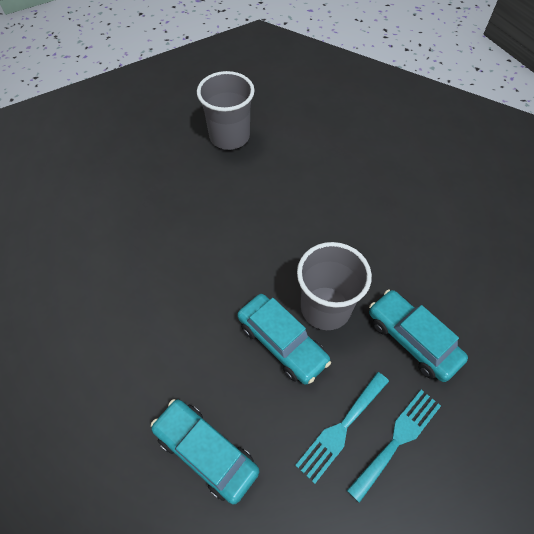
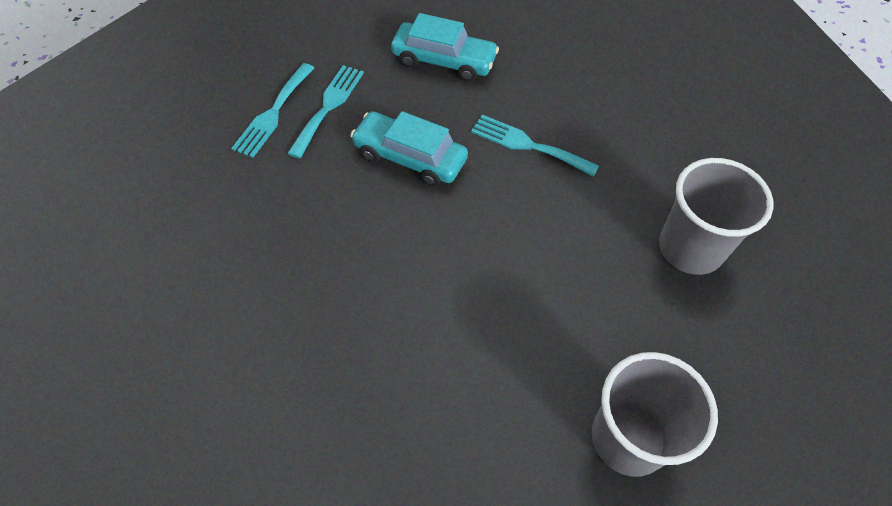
camera: 160 degrees right, 0 degrees up
grey cup [297,242,372,330] -> grey cup moved to [659,158,774,275]
turquoise car [369,290,468,382] -> none
none -> turquoise fork [471,115,599,177]

